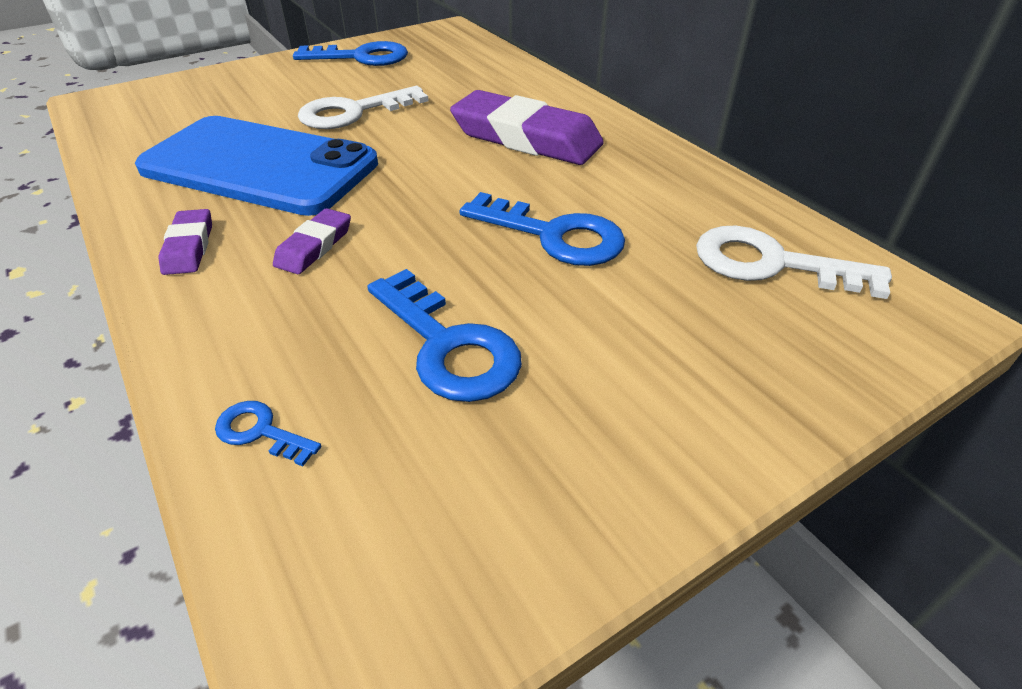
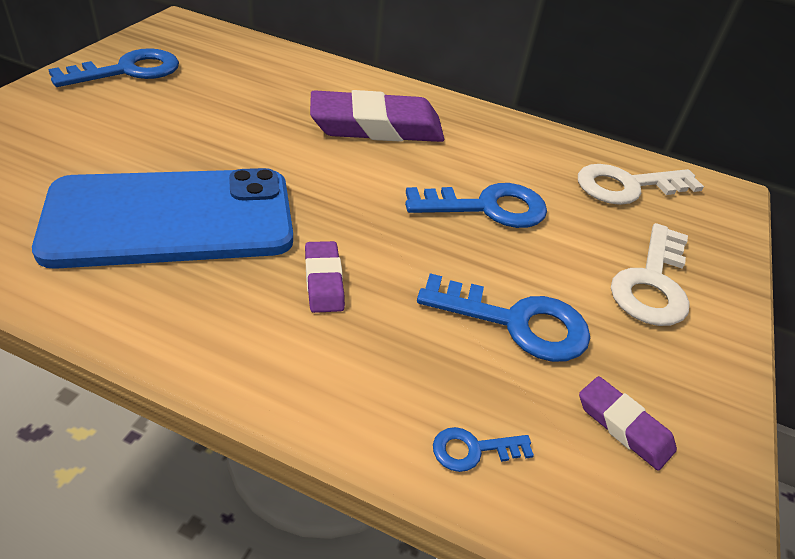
camera: 40 degrees left, 0 degrees up
purple eraser [158,209,212,275] -> purple eraser moved to [579,376,677,471]
white key [298,86,429,129] -> white key moved to [611,223,690,326]

